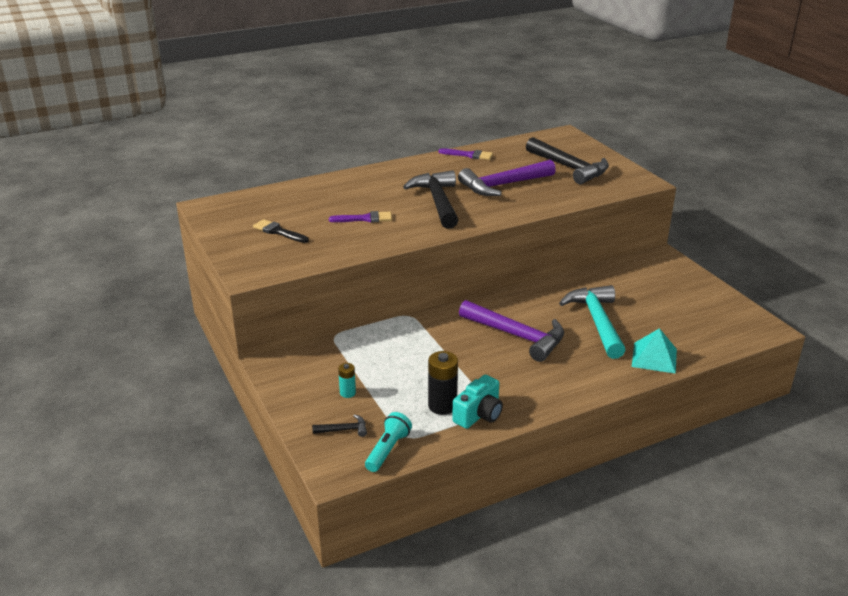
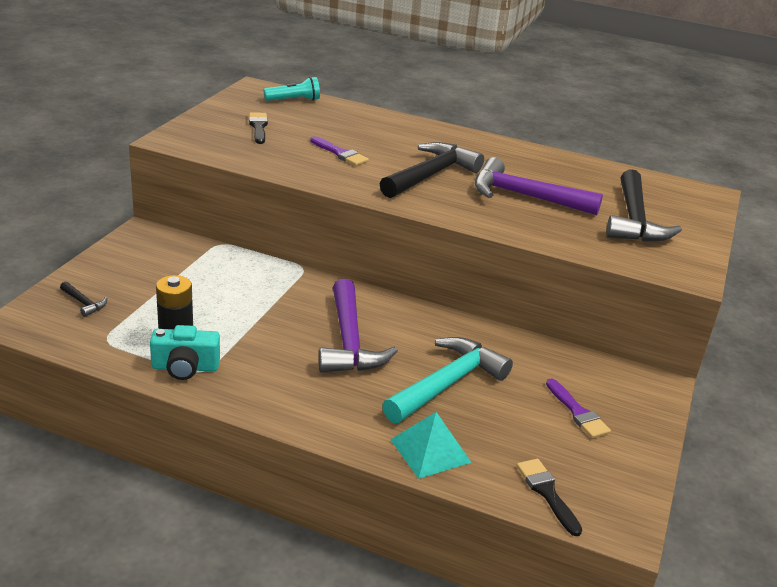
camera: 45 degrees right, 0 degrees up
turquoise battery [338,363,356,398] -> none
turquoise flashlight [365,412,412,472] -> turquoise flashlight moved to [264,77,320,101]
purple brush [438,148,493,160] -> purple brush moved to [546,378,611,438]
none -> black brush [517,459,582,536]

